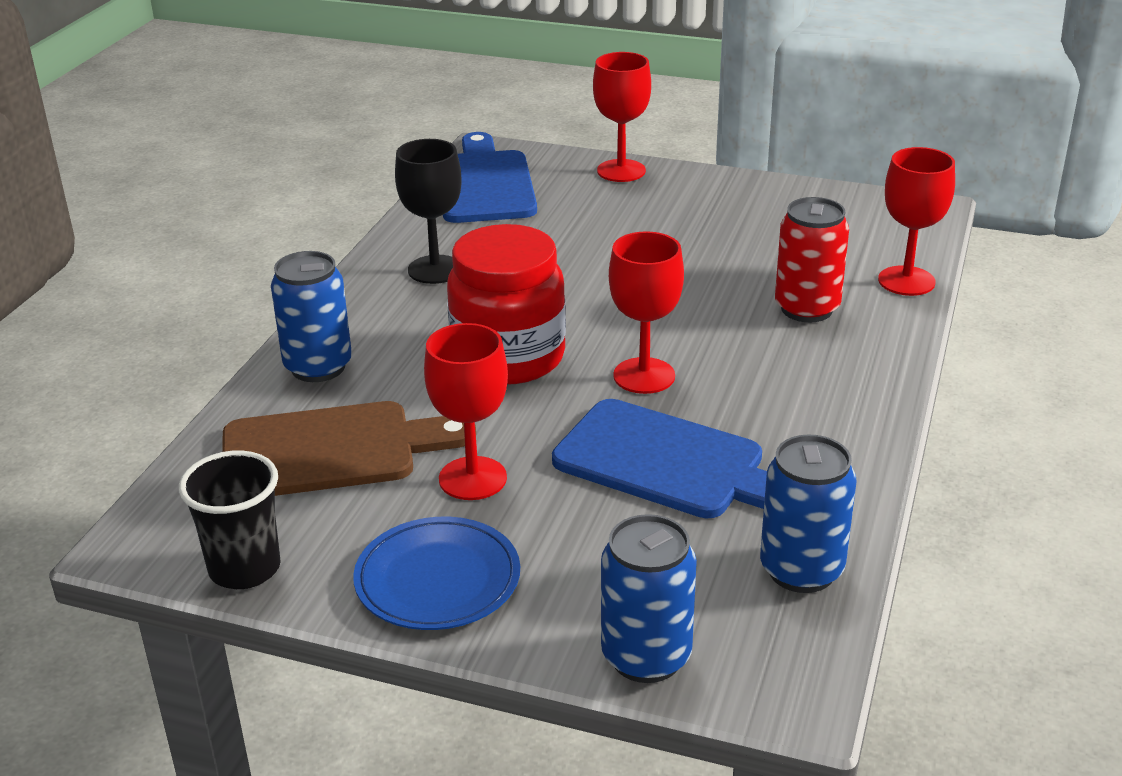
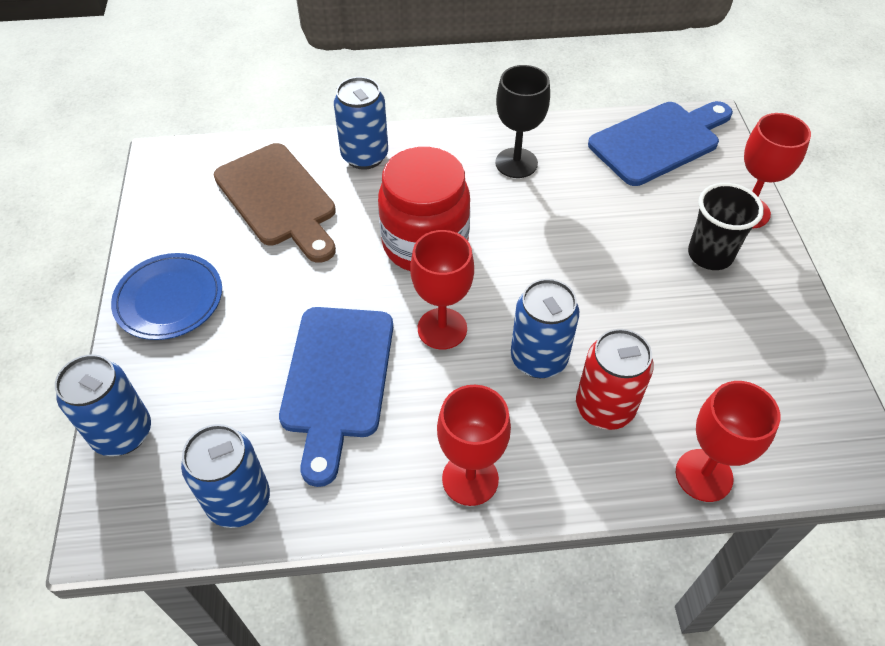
camera: 65 degrees right, 20 degrees up
black cup [179,450,281,589] -> black cup moved to [688,183,764,270]
red goblet [424,323,508,500] -> red goblet moved to [437,385,511,506]
none -> blue can [511,279,579,378]

